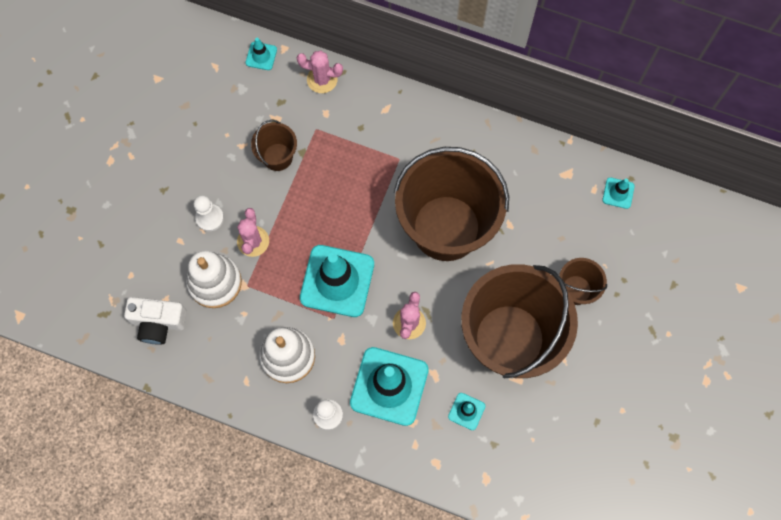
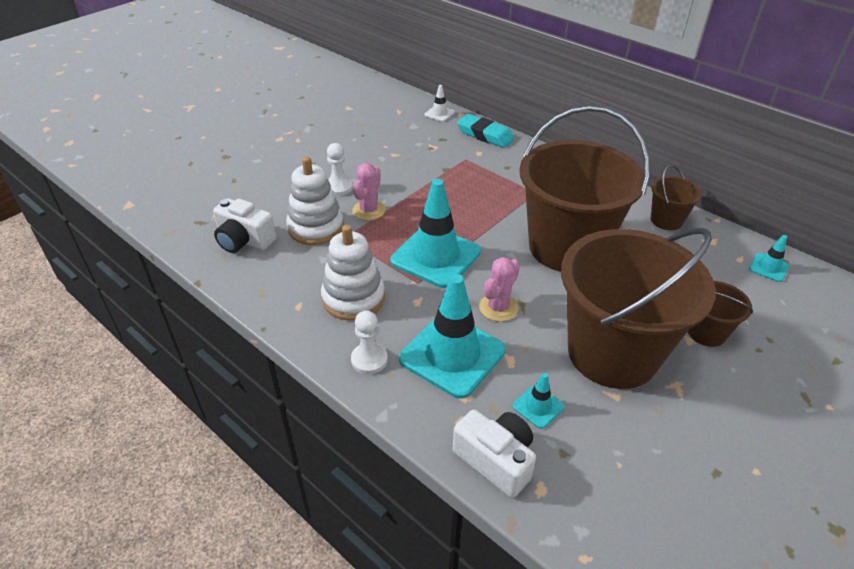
camera: 20 degrees right, 30 degrees down
turquoise traffic cone [246,38,277,70] -> white traffic cone [425,85,455,122]
brown bucket [251,120,297,171] -> brown bucket moved to [650,165,702,230]
pink cactus [297,51,343,93] -> turquoise eraser [457,114,514,148]
none -> white camera [453,409,536,498]

